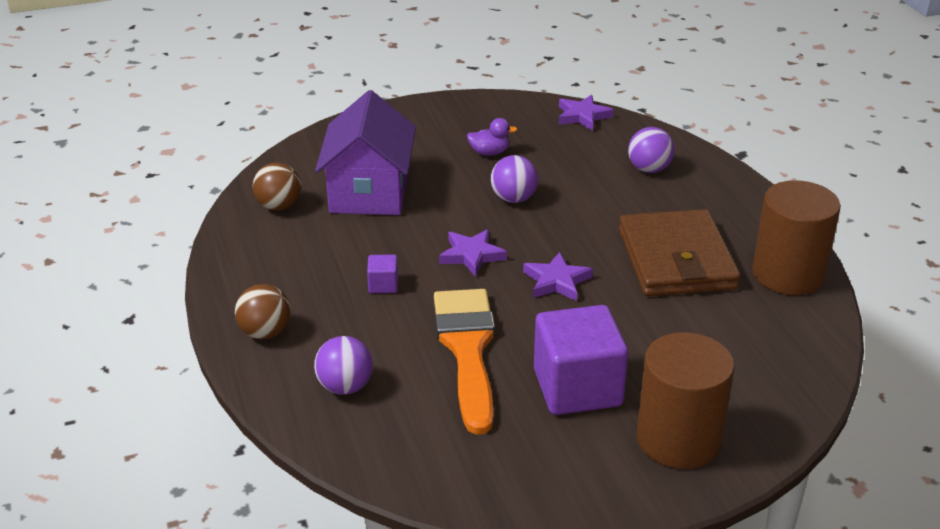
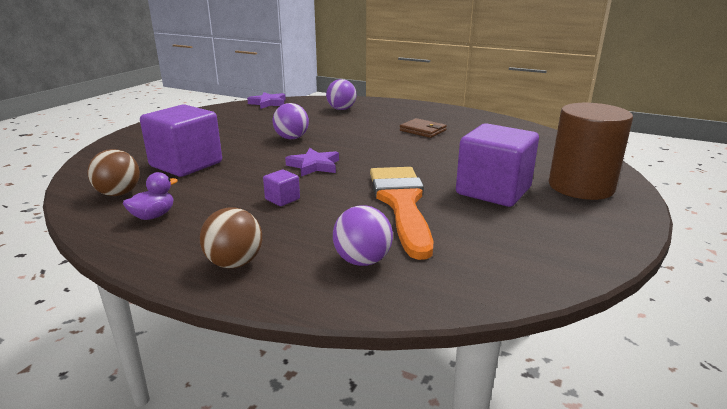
camera: 45 degrees left, 10 degrees down
purple house [315,90,416,215] -> purple cube [140,104,222,177]
orange brush [434,289,495,435] -> orange brush turned 45 degrees clockwise [370,167,433,260]
purple duck [467,118,517,156] -> purple duck moved to [123,172,178,220]
purple star [523,252,593,301] -> none
brown wallet [619,209,740,296] -> brown wallet [400,118,447,138], size x0.48
brown cylinder [752,180,841,295] -> none

